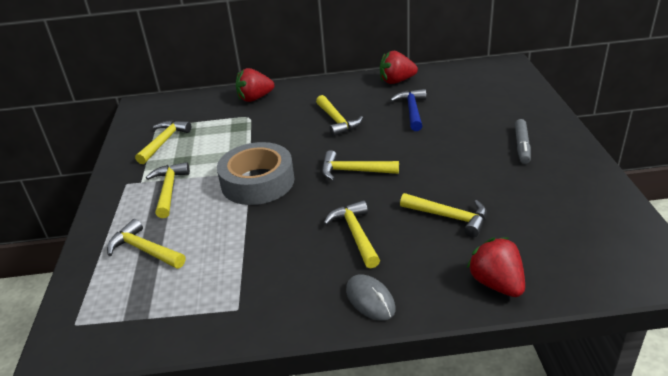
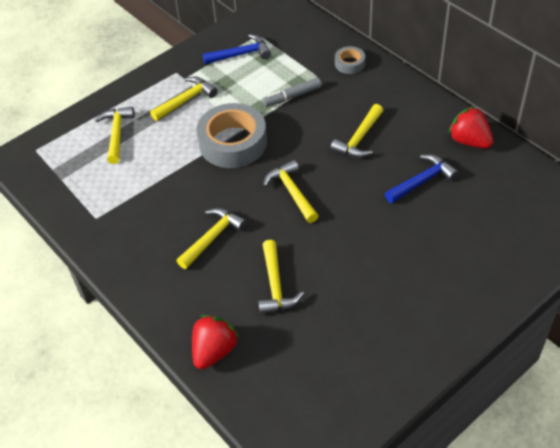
camera: 55 degrees right, 15 degrees up
yellow hammer [135,120,191,164] -> blue hammer [203,34,271,64]
red strawberry [236,68,274,102] -> grey tape [335,46,365,74]
grey mouse [346,274,396,321] -> none
grey marker [515,119,531,164] -> grey marker moved to [262,78,322,107]

